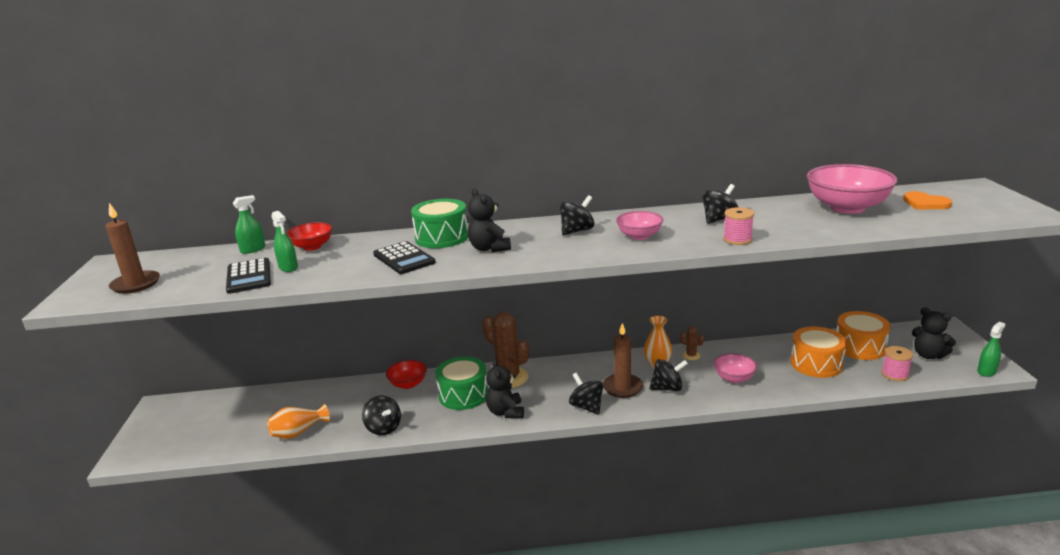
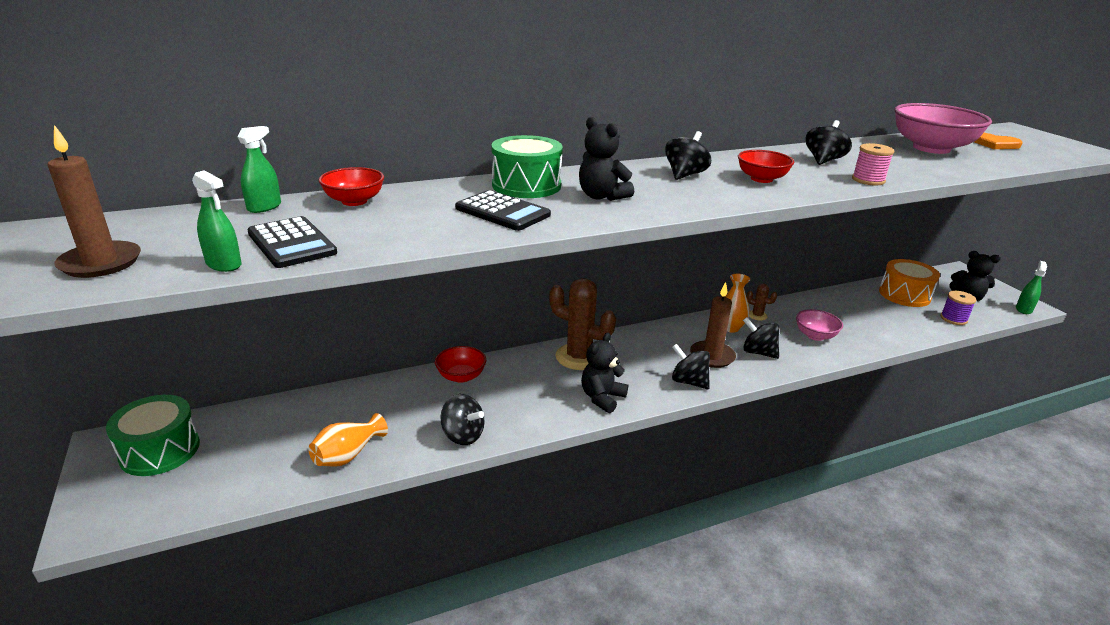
camera: 20 degrees left, 5 degrees up
green spray bottle [271,211,298,272] -> green spray bottle moved to [192,170,242,272]
green drum [435,356,488,410] -> green drum moved to [106,395,200,476]
black teddy bear [486,359,524,418] -> black teddy bear turned 60 degrees clockwise [581,332,628,413]
pink bowl [616,211,663,240] -> red bowl [738,150,794,183]
black spinning top [649,359,688,391] -> black spinning top turned 120 degrees counterclockwise [743,317,779,359]
orange drum [790,326,847,378] -> none
pink spool [882,346,913,381] -> purple spool [940,291,976,325]

